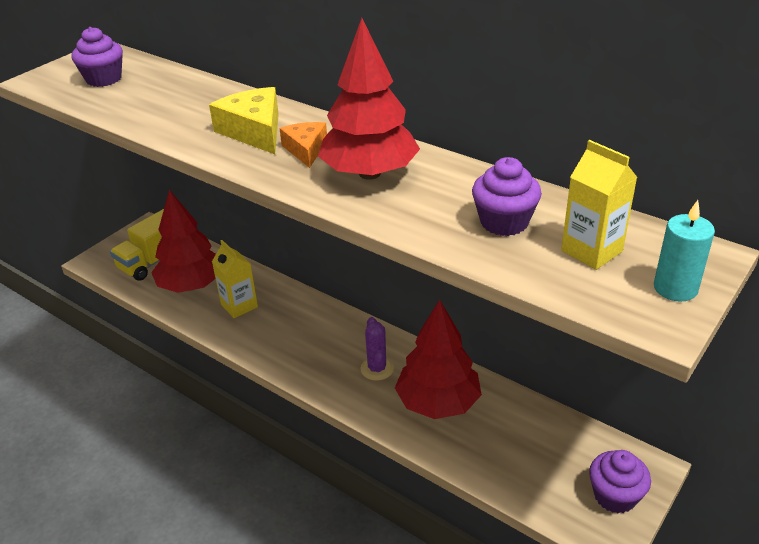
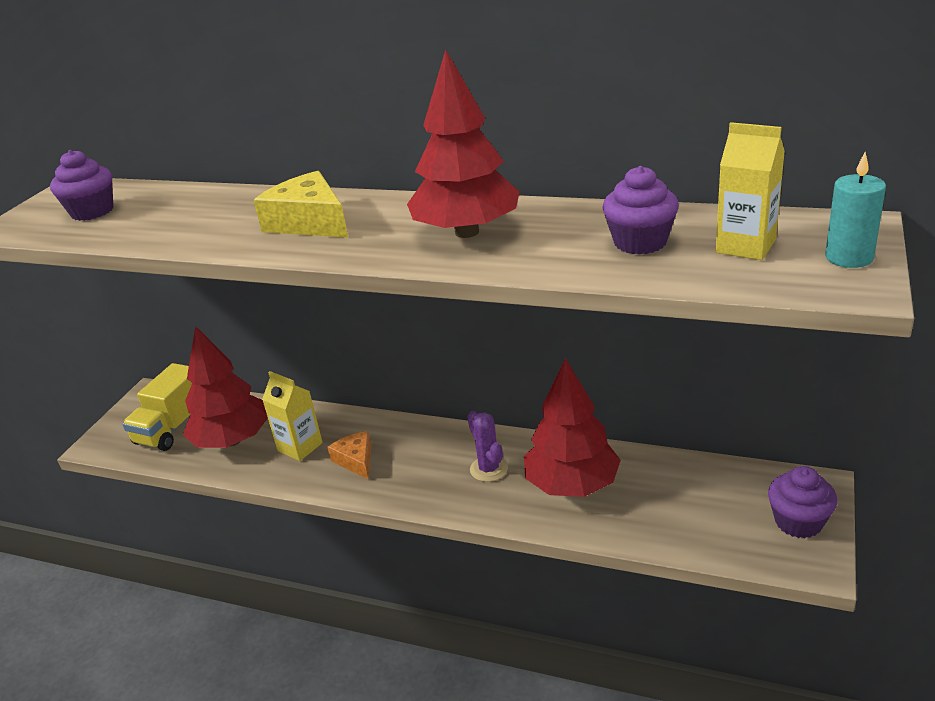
camera: 15 degrees left, 5 degrees down
orange cheese [279,122,327,168] -> orange cheese moved to [327,431,371,479]

